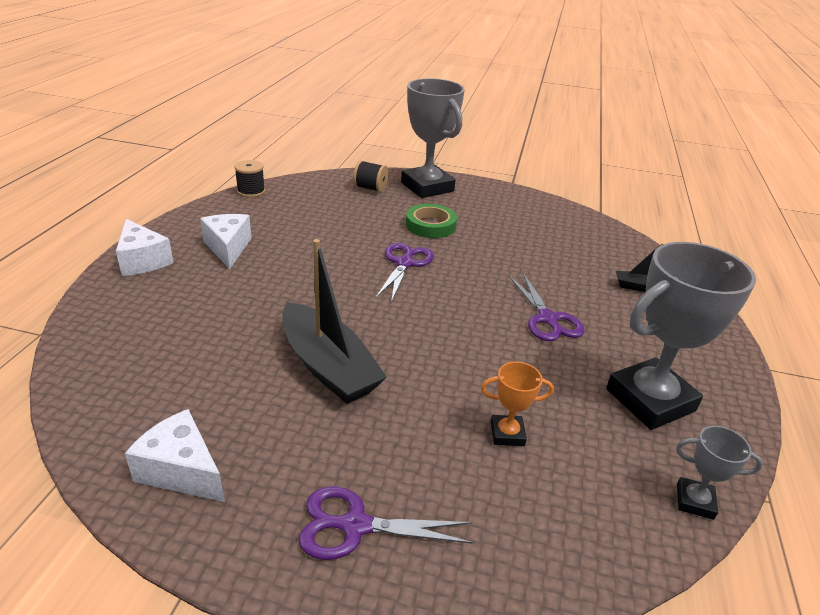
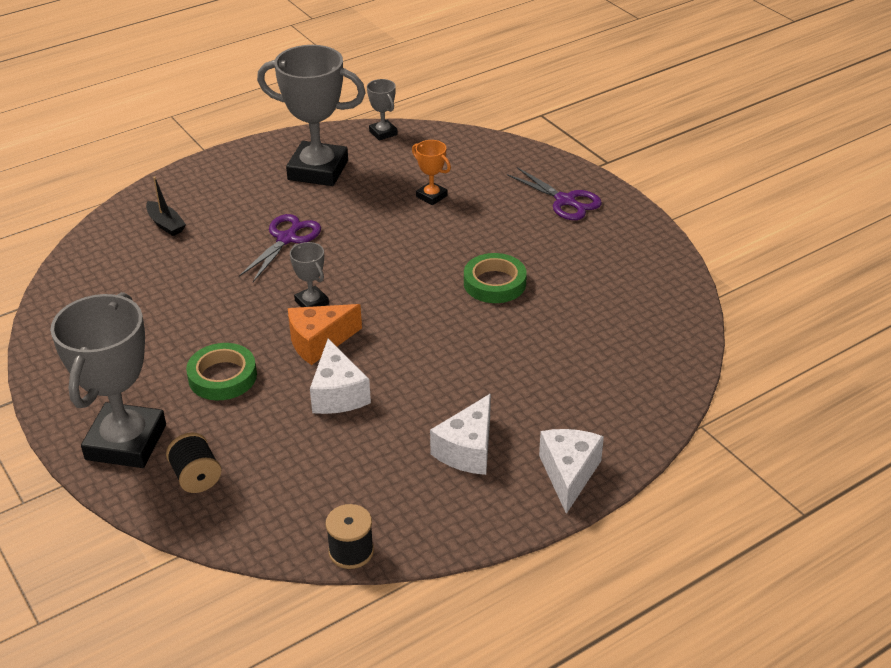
camera: 135 degrees left, 5 degrees up
white cheese [125,409,225,502] -> white cheese moved to [310,339,371,414]
black boat [282,239,387,404] -> green tape [464,253,527,303]
purple scissors [376,243,434,302] -> orange cheese [288,304,362,365]
none -> grey trophy [290,242,329,307]

